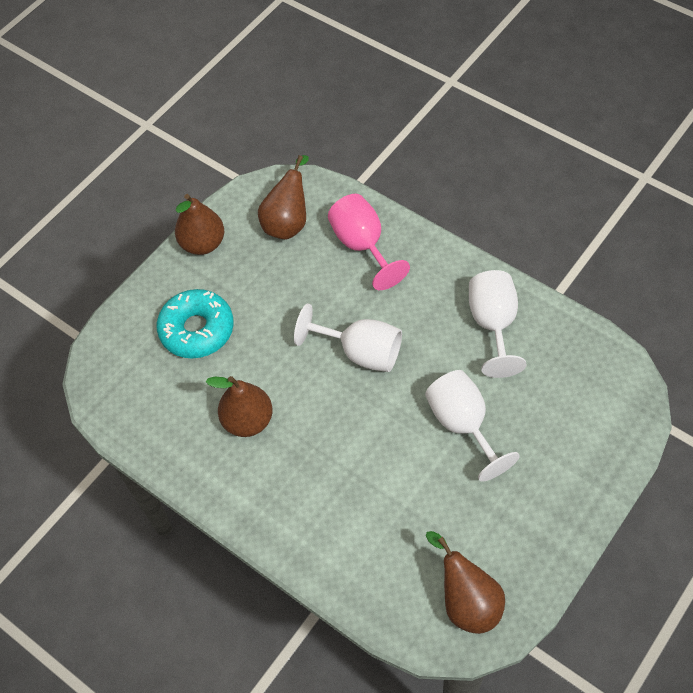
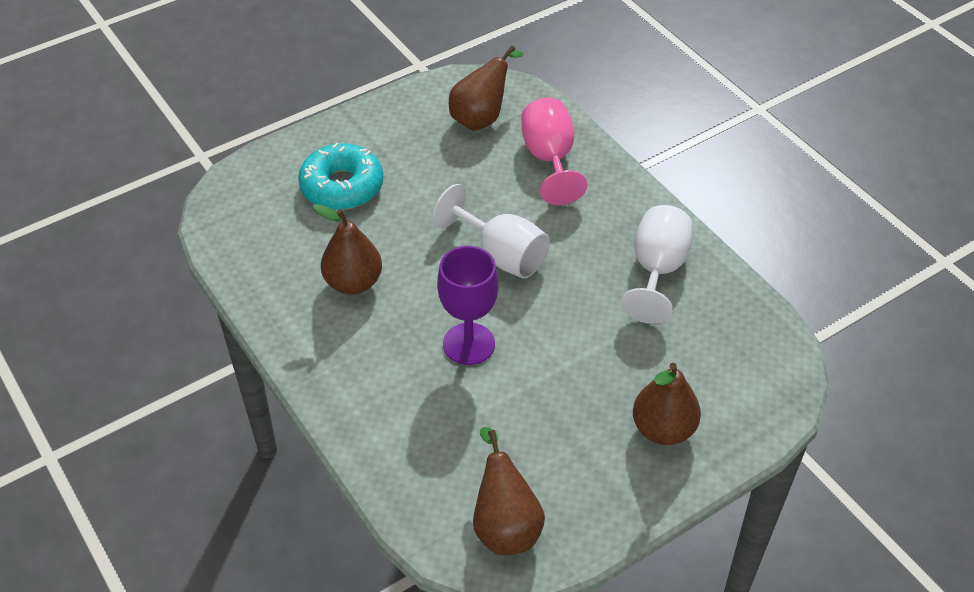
camera: 15 degrees right, 10 degrees down
brown pear [175,194,224,255] -> brown pear moved to [633,363,701,445]
white goblet [425,370,520,481] -> none
none -> purple goblet [437,246,499,365]

